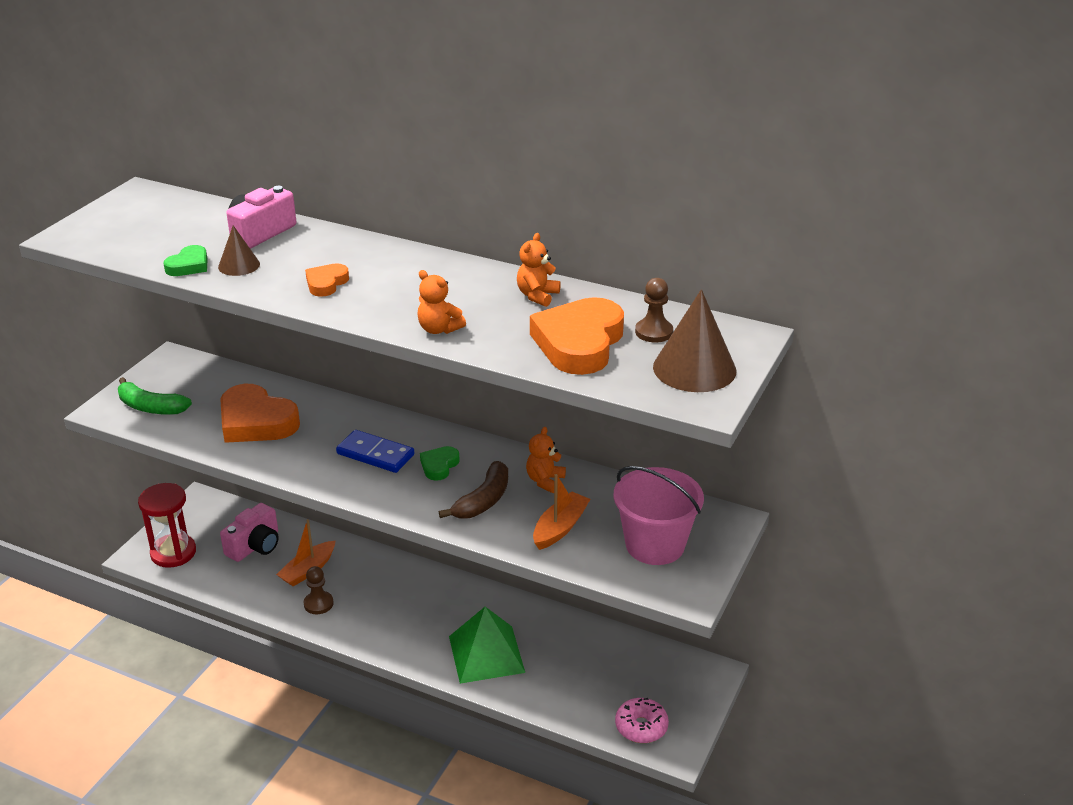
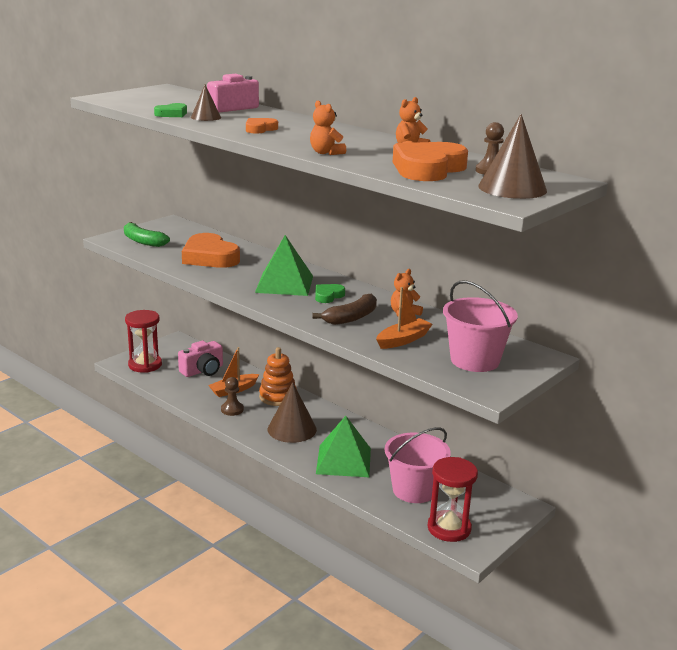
camera: 15 degrees right, 10 degrees down
blue domino [336,430,414,473] -> green pyramid [255,235,313,296]
pink donut [615,698,669,743] -> red hourglass [428,457,478,542]
none -> orange stacking toy [259,347,297,406]
none -> brown cone [268,382,317,443]
none -> pink bucket [385,427,451,503]

